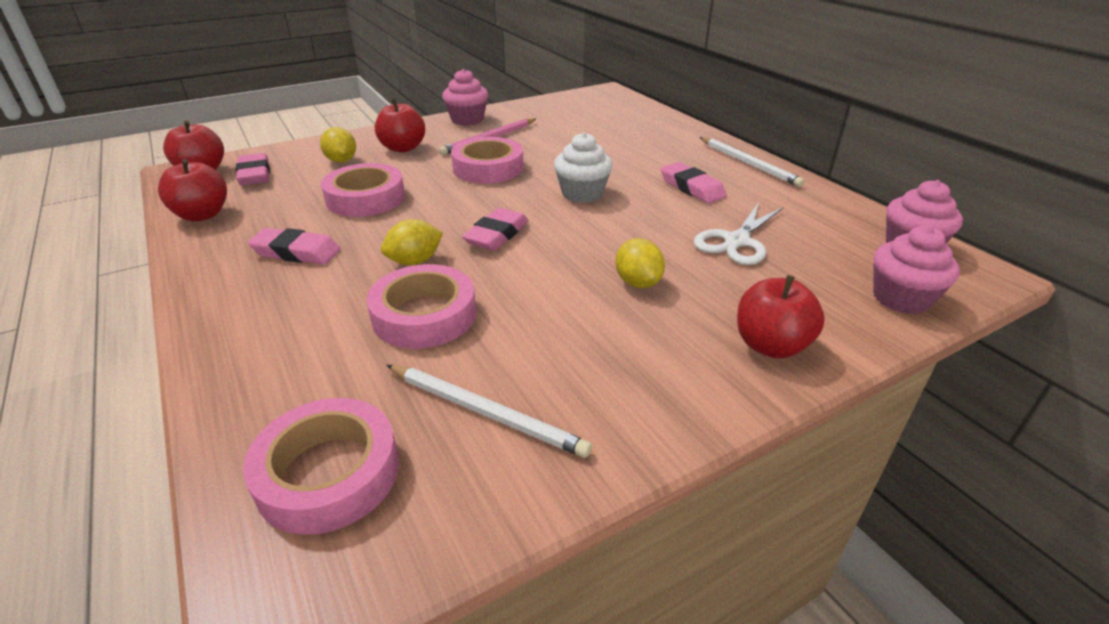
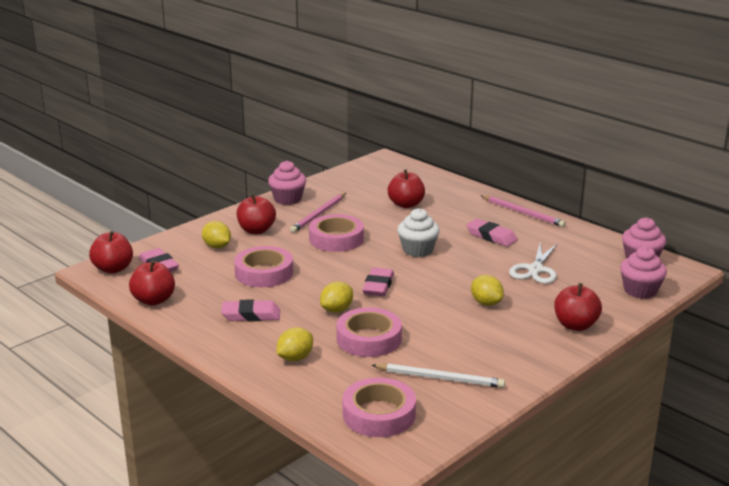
camera: 15 degrees left, 10 degrees down
white pencil [700,137,804,187] -> pink pencil [481,195,566,227]
none -> yellow lemon [277,328,313,361]
none -> red apple [388,169,425,208]

